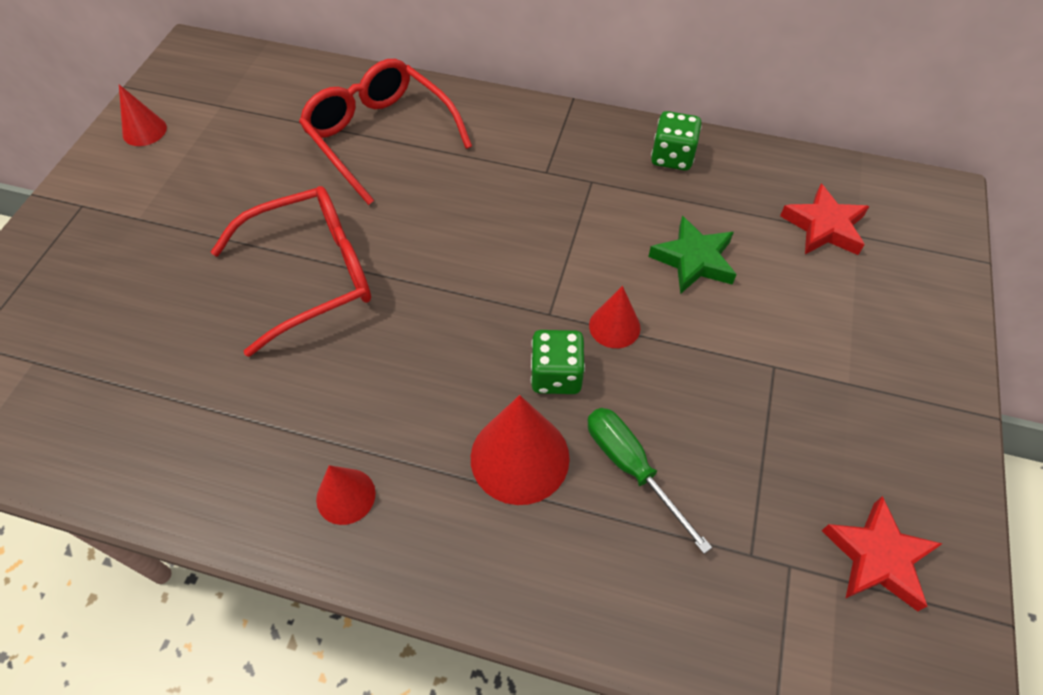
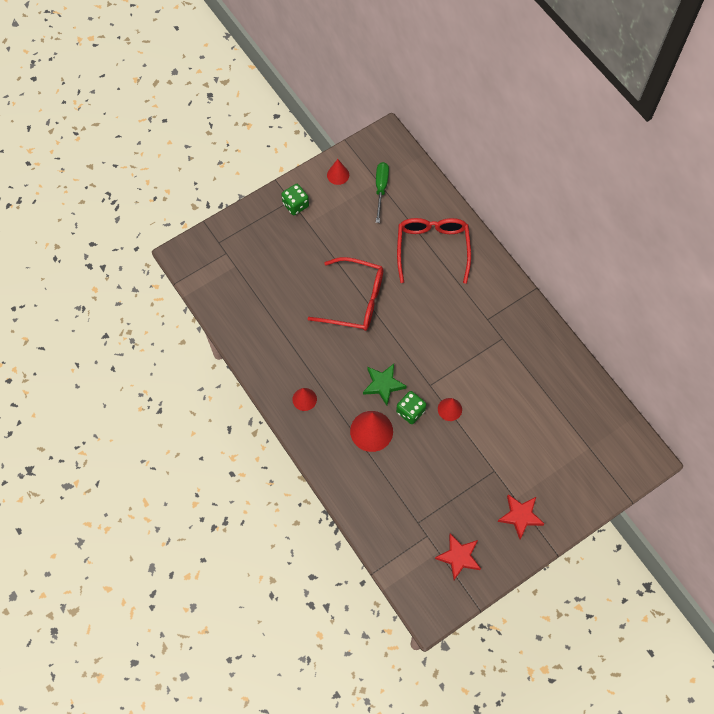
camera: 40 degrees right, 10 degrees up
green screwdriver [588,408,712,554] -> green screwdriver moved to [376,162,389,223]
green star [648,216,737,294] -> green star moved to [363,364,407,406]
green dice [651,111,702,171] -> green dice moved to [281,184,309,215]
red star [780,184,869,255] -> red star moved to [497,494,545,539]

